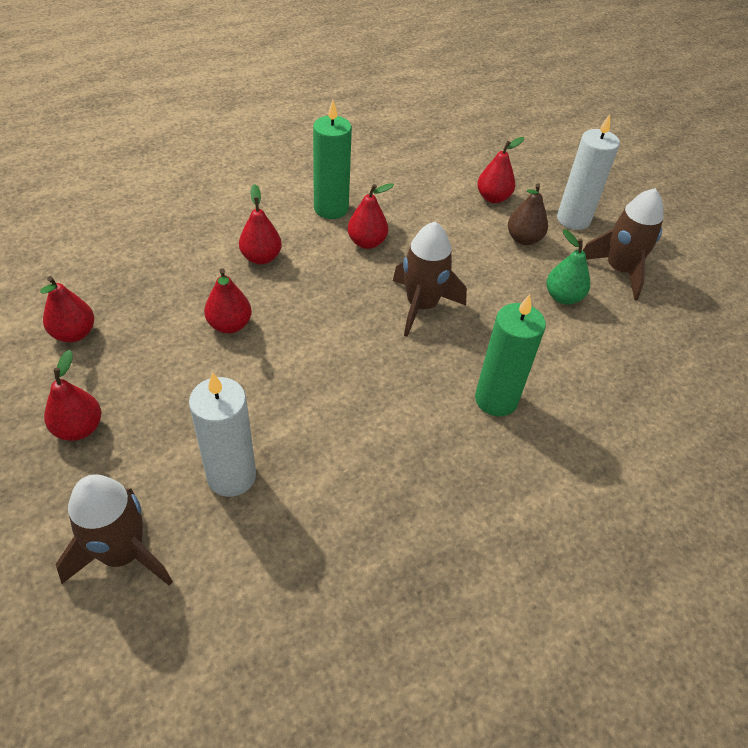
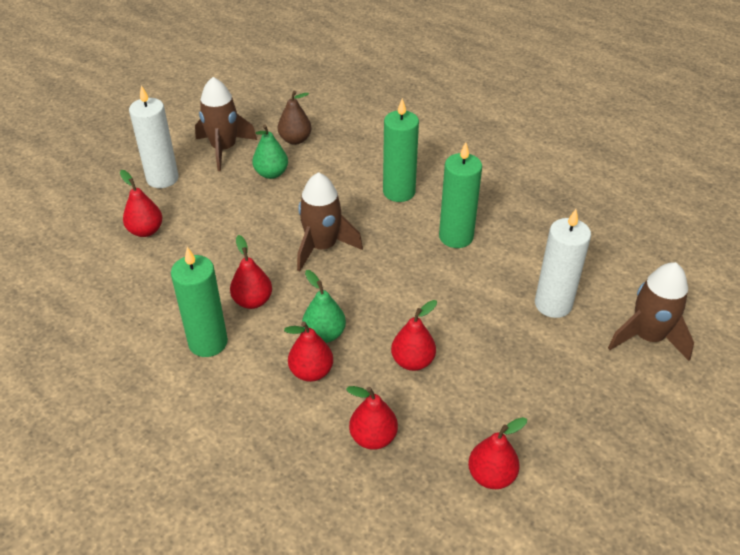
camera: 105 degrees left, 5 degrees down
red pear [44,350,101,441] -> red pear moved to [346,386,398,450]
brown pear [508,183,548,245] -> brown pear moved to [278,90,312,145]
none -> green pear [302,270,346,343]
none -> green candle [439,142,482,248]

